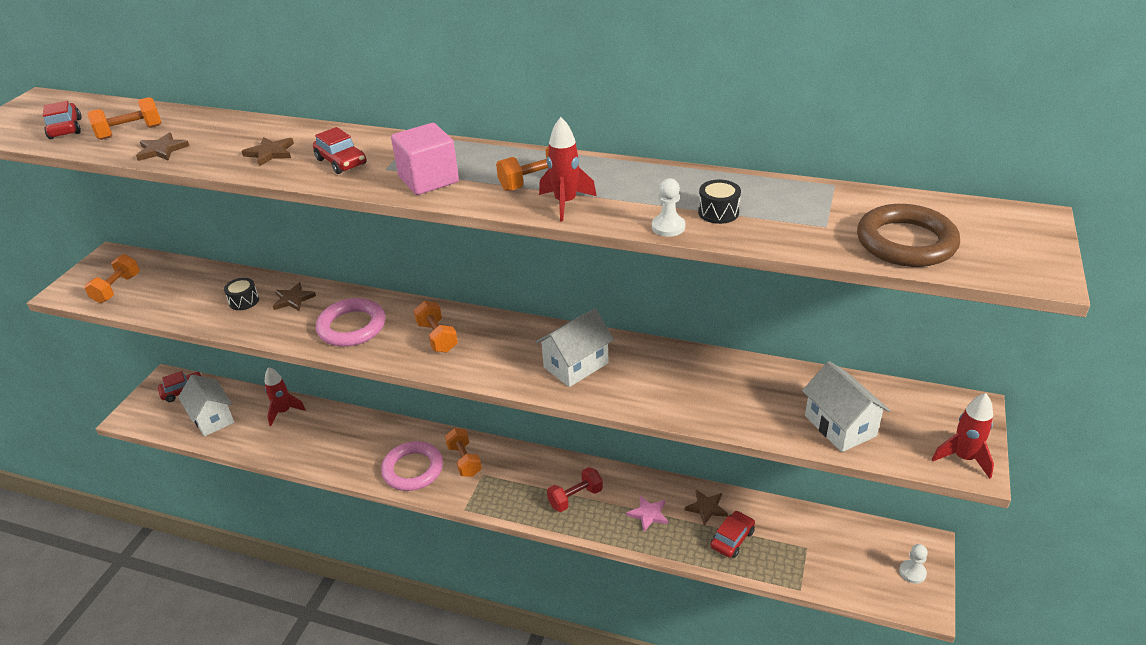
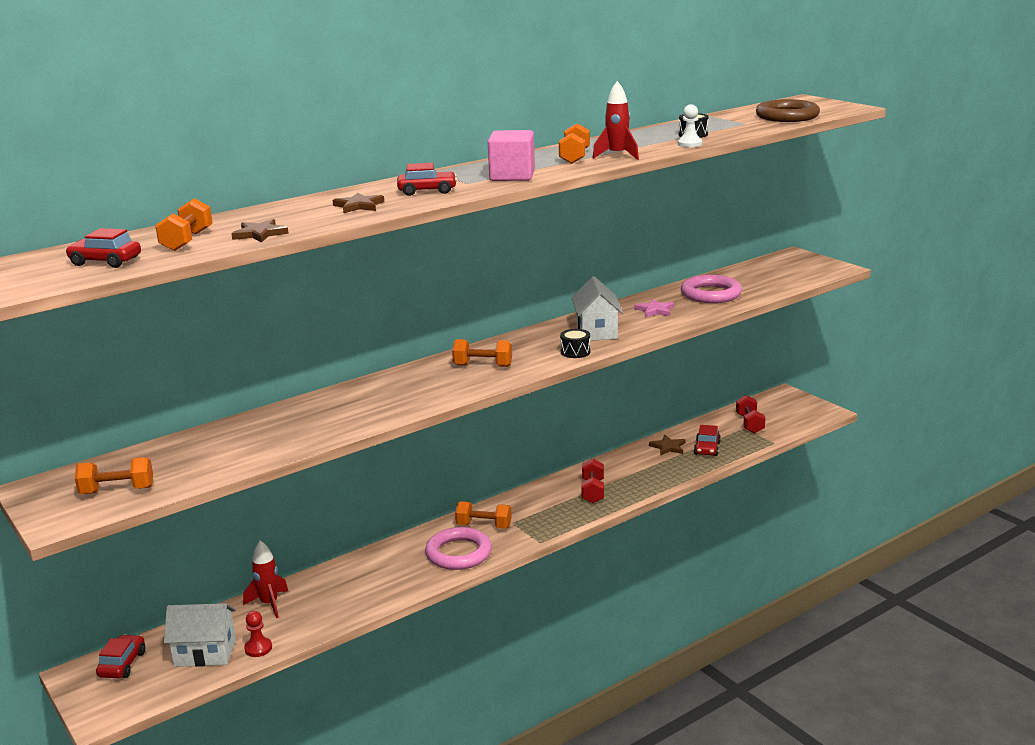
camera: 55 degrees left, 15 degrees down
orange dumbbell [84,254,140,303] -> orange dumbbell turned 60 degrees counterclockwise [75,457,153,494]
black drum [224,278,259,310] -> black drum moved to [560,329,591,358]
brown star [273,282,316,311] -> none
pink ring [316,298,386,347] -> pink ring moved to [681,275,742,303]
pink star [626,496,668,531] -> pink star moved to [634,299,674,317]
red car [711,510,755,558] -> red car turned 150 degrees counterclockwise [694,425,721,456]
white house [802,361,890,452] -> none
white pawn [899,544,928,584] -> none
red rocket [932,393,994,479] -> none
none -> red pawn [244,611,272,657]
none -> red dumbbell [736,395,766,433]

